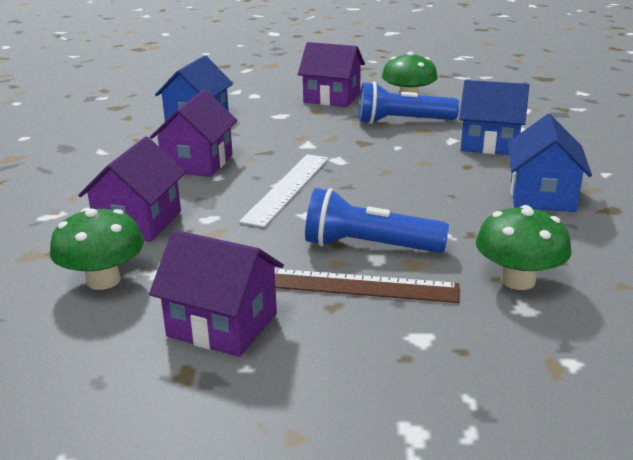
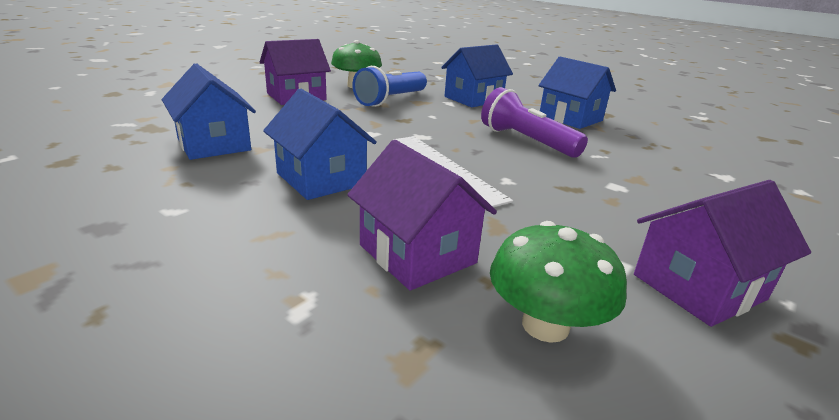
camera: 55 degrees left, 0 degrees up
purple house [150,89,238,177] -> blue house [263,89,377,200]
brown ruler [275,269,460,303] -> none
blue flashlight [305,188,449,253] -> none
green mushroom [476,205,572,290] -> none
none -> purple flashlight [481,87,588,158]

